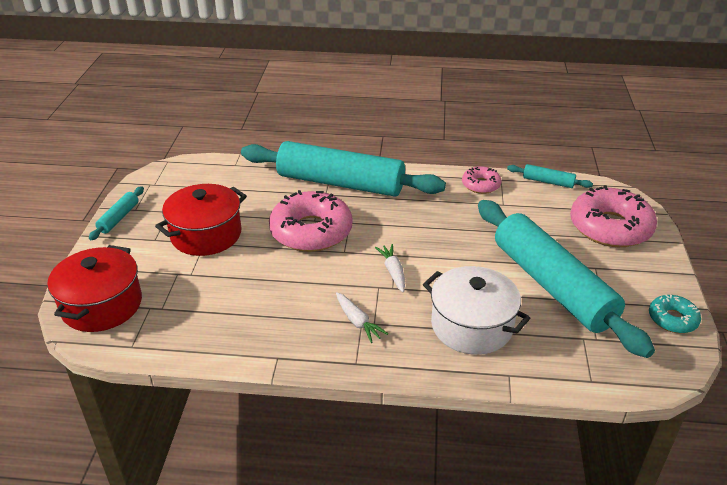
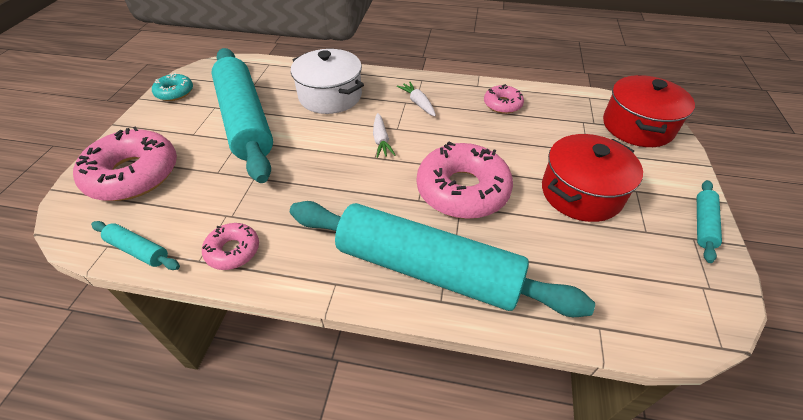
camera: 175 degrees left, 10 degrees up
none -> pink donut [484,84,524,114]

